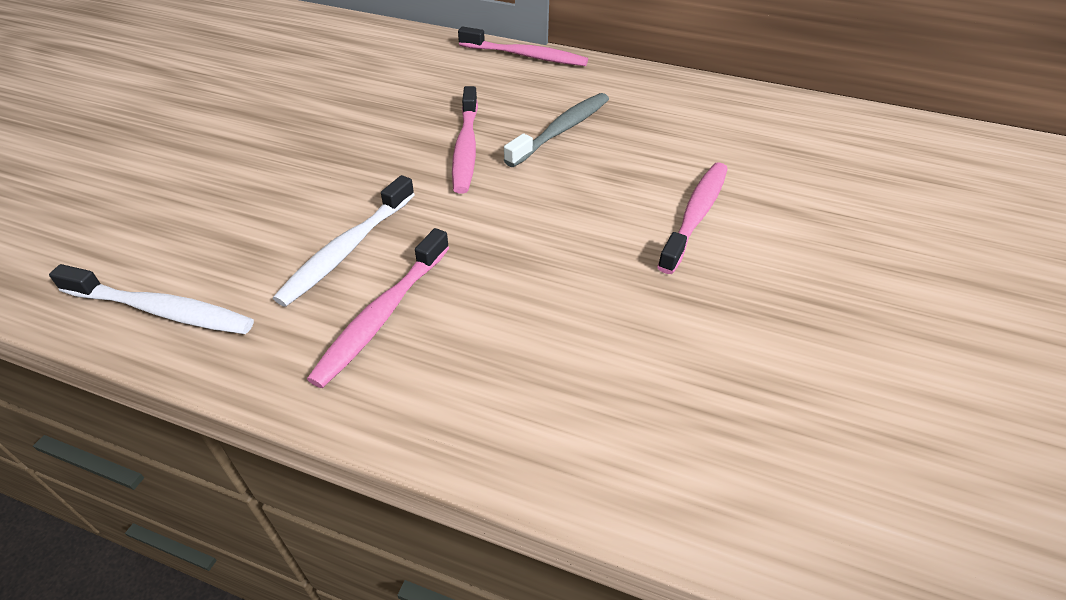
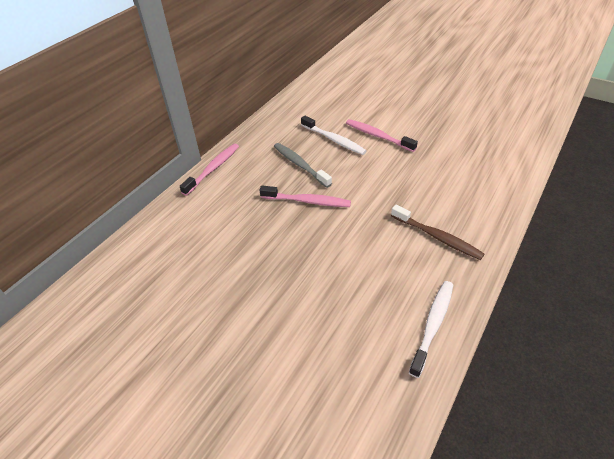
camera: 75 degrees left, 0 degrees up
white toothbrush [273,175,415,307] -> white toothbrush moved to [301,116,367,155]
pink toothbrush [307,228,449,388] -> brown toothbrush [391,205,484,260]

